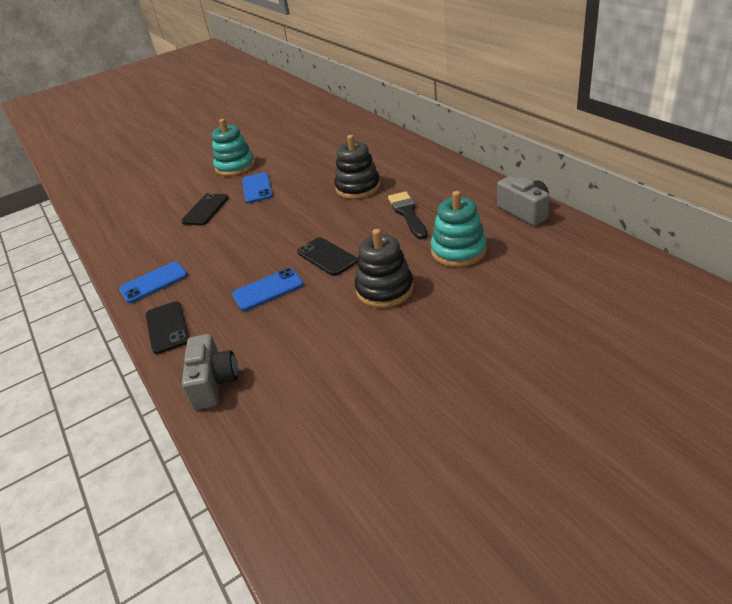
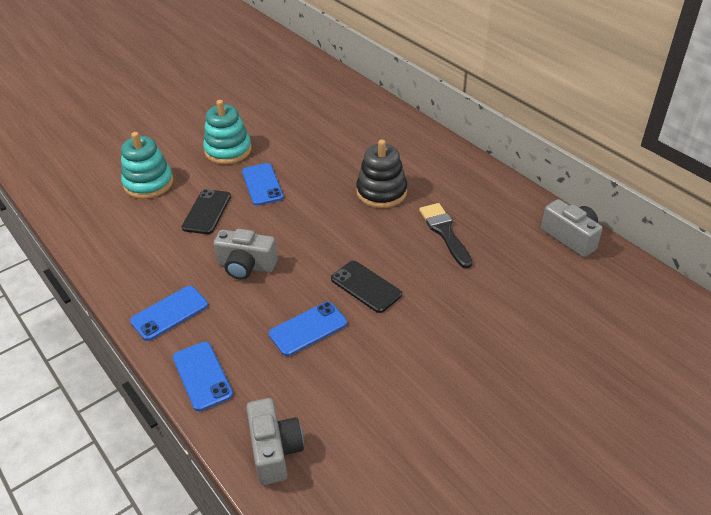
camera: 10 degrees left, 5 degrees up
black phone [146,301,189,354] -> blue phone [173,342,233,411]
black stacking toy [355,229,414,308] -> none
turquoise stacking toy [431,191,487,267] -> turquoise stacking toy moved to [121,132,173,199]
none -> grey camera [213,229,278,280]

